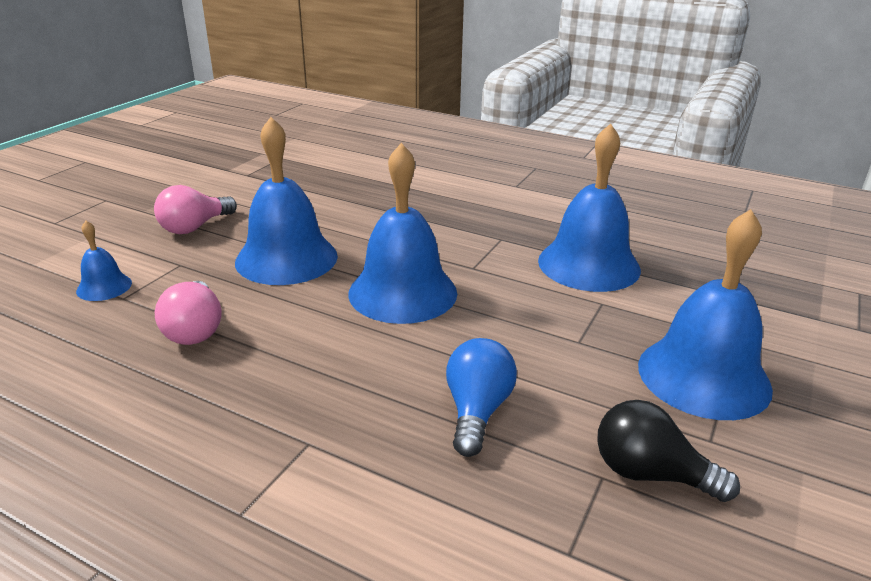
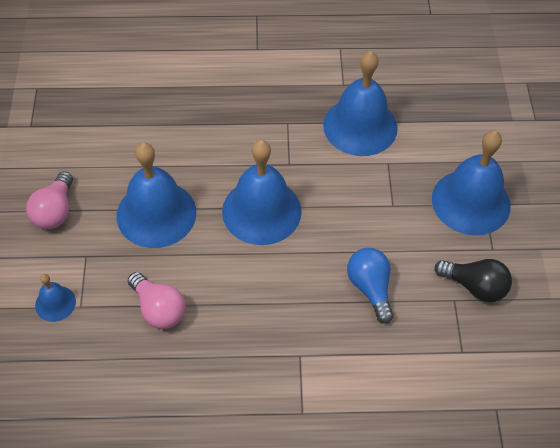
camera: 30 degrees left, 25 degrees up
black light bulb [597,400,740,502] -> black light bulb turned 150 degrees counterclockwise [434,259,512,302]

